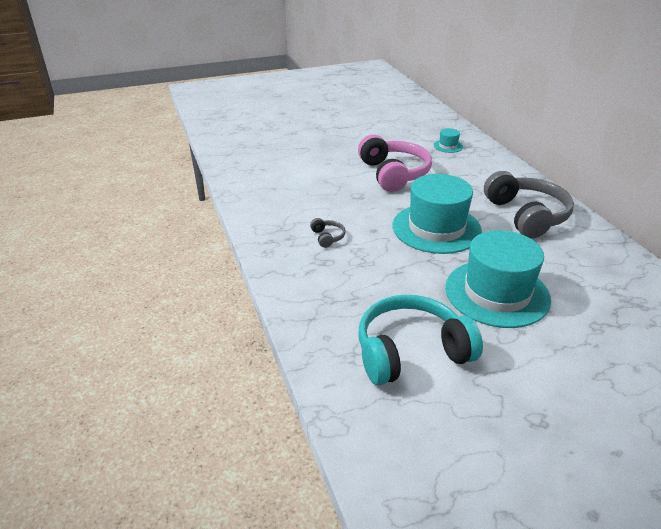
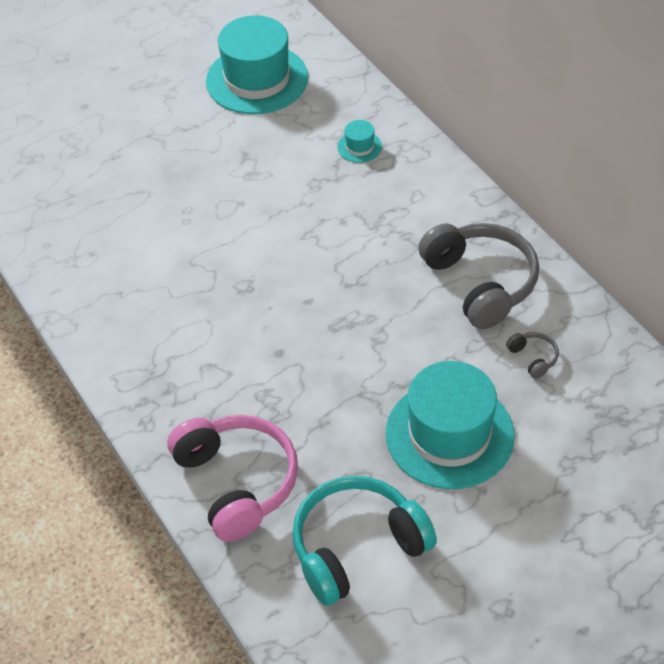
camera: 10 degrees left, 15 degrees up
grey headphones [310,218,345,248] -> grey headphones moved to [506,332,559,379]
pink headphones [358,135,432,192] -> pink headphones moved to [167,415,298,542]
turquoise hat [393,174,482,254] -> turquoise hat moved to [206,15,308,114]

